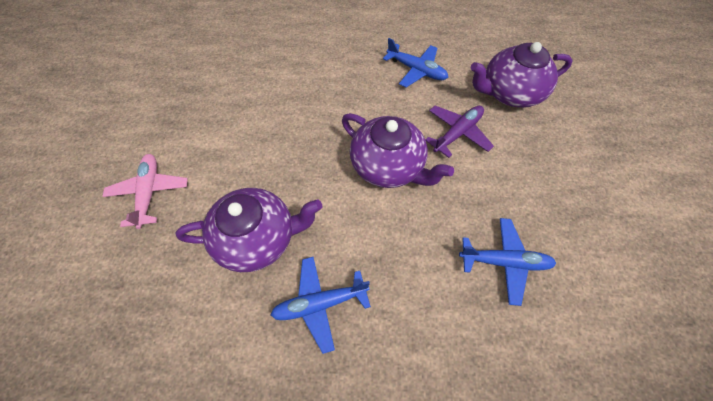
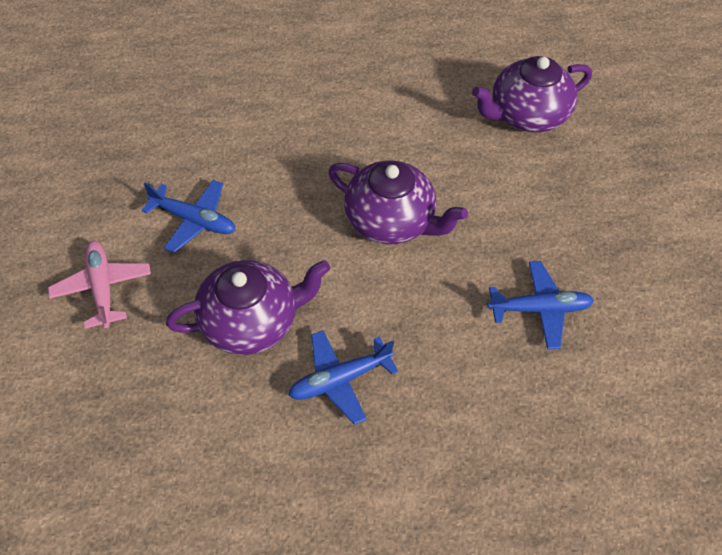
camera: 10 degrees left, 5 degrees down
blue plane [383,38,448,87] -> blue plane moved to [141,180,235,253]
purple plane [425,106,494,158] -> none

